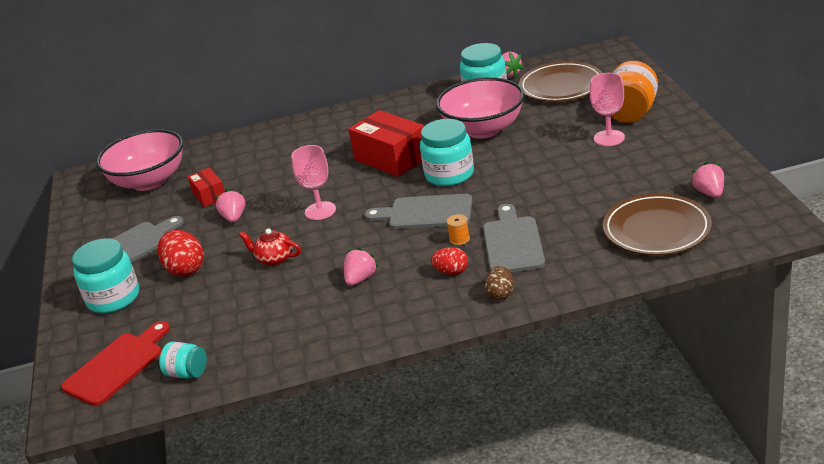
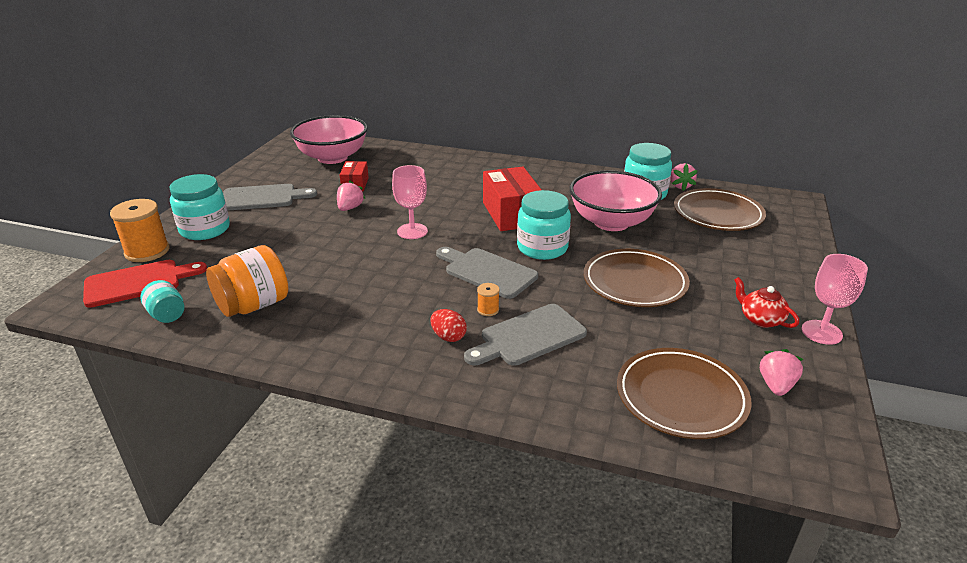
camera: 25 degrees right, 0 degrees up
red egg [158,230,204,277] -> none
red teapot [239,228,301,266] -> red teapot moved to [734,277,799,328]
pink strawberry [344,248,379,286] -> none
grey cutting board [483,204,545,273] -> grey cutting board turned 150 degrees counterclockwise [464,304,587,366]
brown egg [485,266,514,300] -> none
pink goblet [590,73,625,146] -> pink goblet moved to [801,254,868,345]
orange jar [611,61,658,123] -> orange jar moved to [206,245,288,317]
none -> orange spool [110,199,169,262]
none -> brown plate [584,249,690,307]

